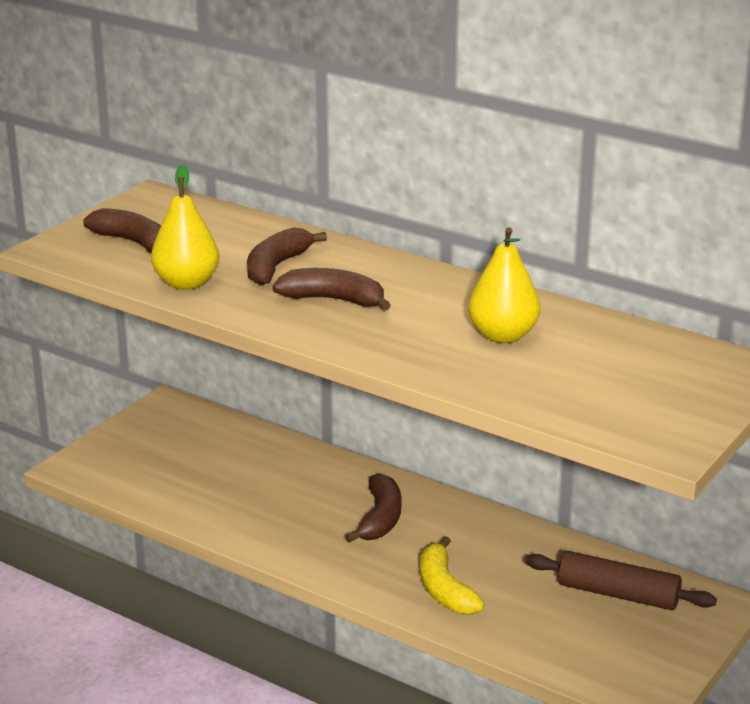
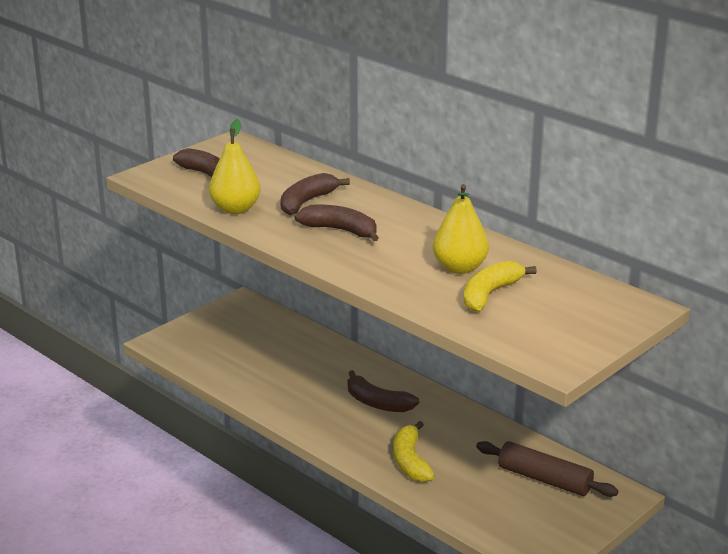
camera: 10 degrees right, 0 degrees up
brown banana [345,473,401,542] -> brown banana turned 105 degrees clockwise [347,370,420,412]
none -> yellow banana [464,261,537,312]

